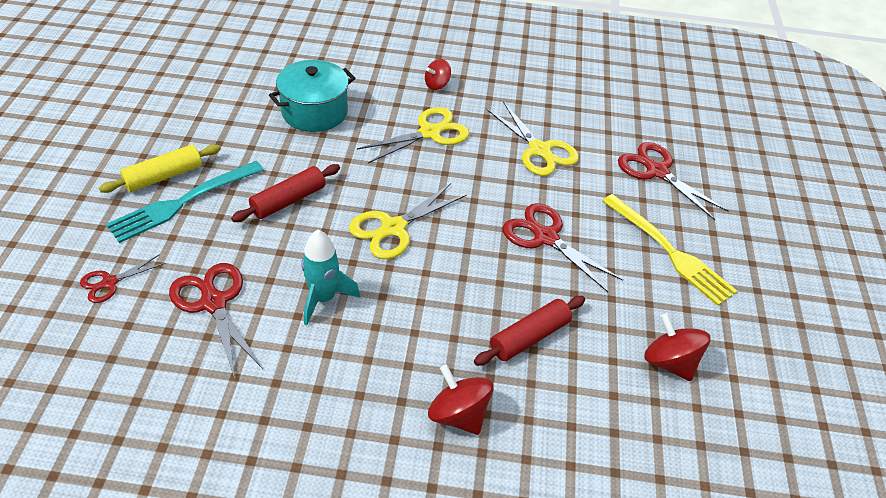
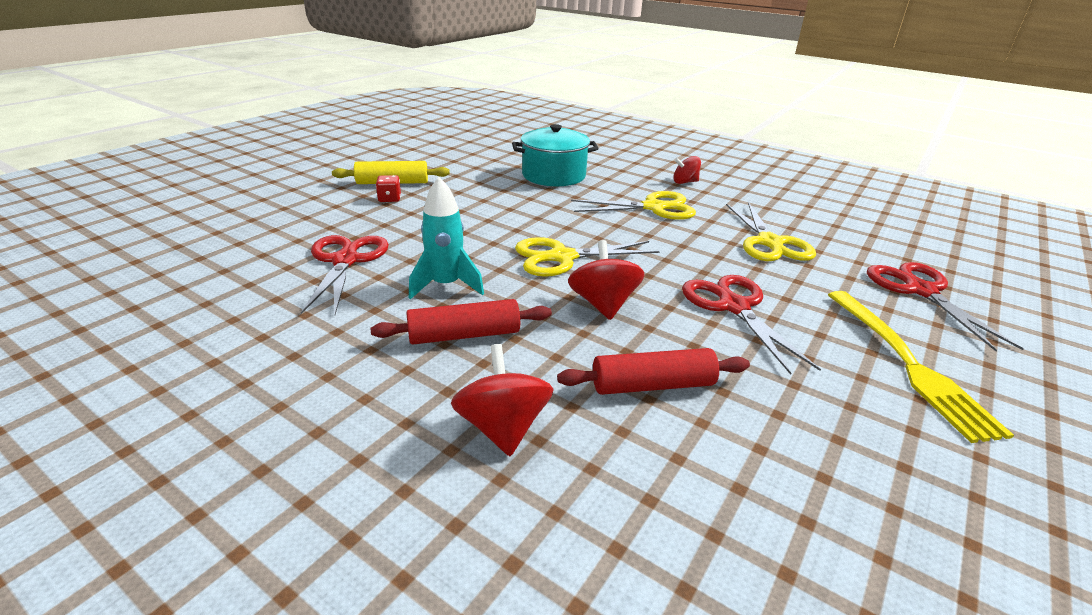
camera: 30 degrees right, 15 degrees down
red scissors [80,254,166,303] -> none
turquoise fork [106,161,264,243] -> red dice [376,175,401,202]
red rolling pin [231,164,340,222] -> red rolling pin moved to [371,299,552,344]
red spinning top [644,313,710,381] -> red spinning top moved to [568,240,645,320]

